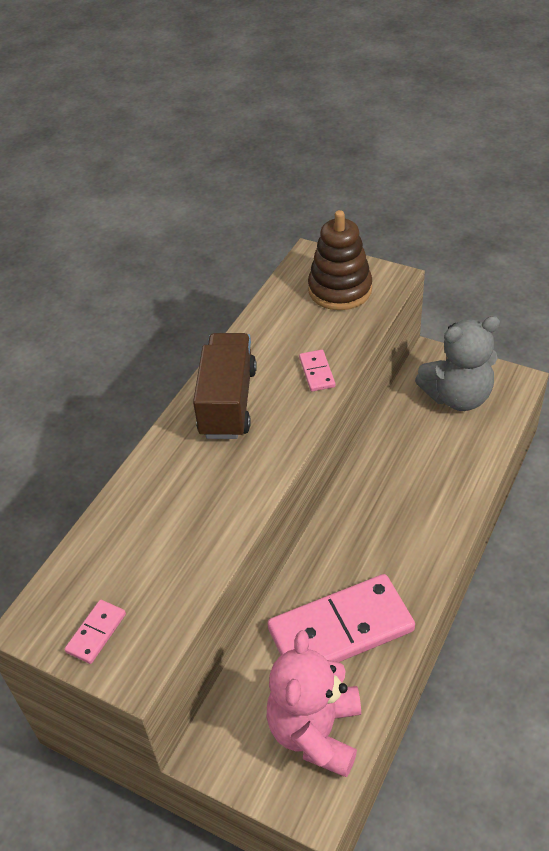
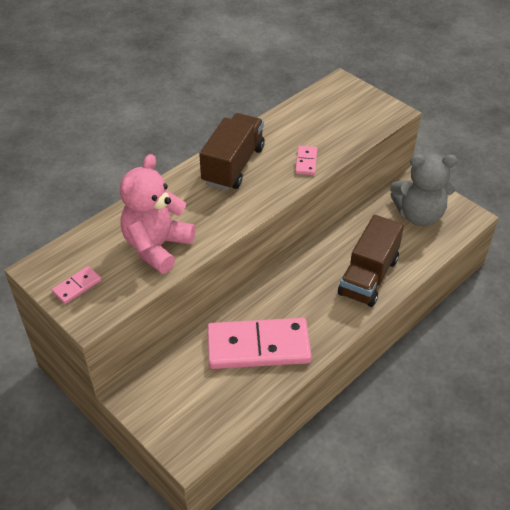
camera: 15 degrees right, 0 degrees up
pink teddy bear [266,630,361,778] -> pink teddy bear moved to [120,154,195,274]
brown stacking toy [308,210,372,310] -> none
none -> brown truck [338,215,404,307]

